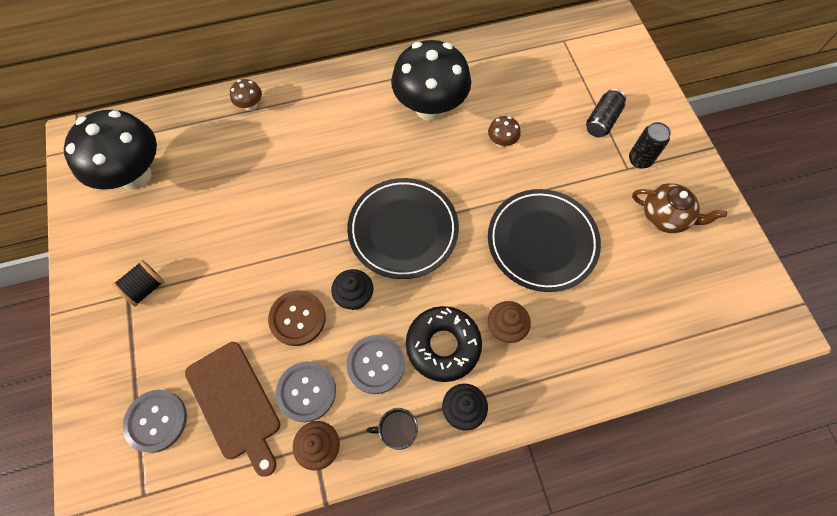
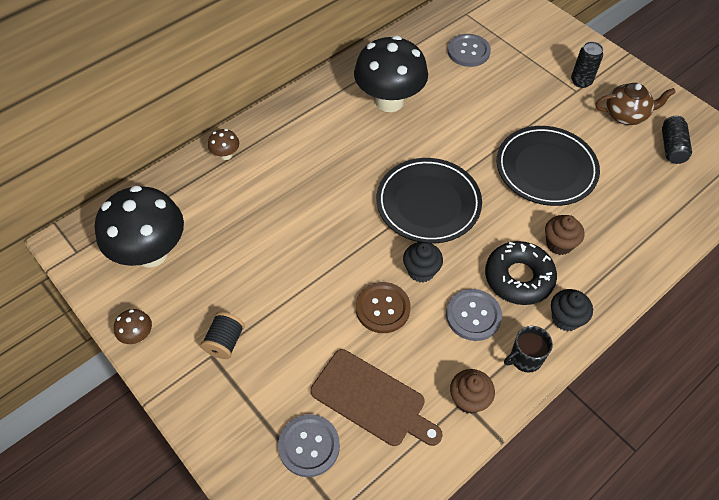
camera: 25 degrees left, 10 degrees down
grey button [276,361,336,422] -> grey button moved to [447,34,491,67]
brown mushroom [488,116,521,148] -> brown mushroom moved to [114,309,152,344]
black can [586,89,626,137] -> black can moved to [662,115,692,164]

